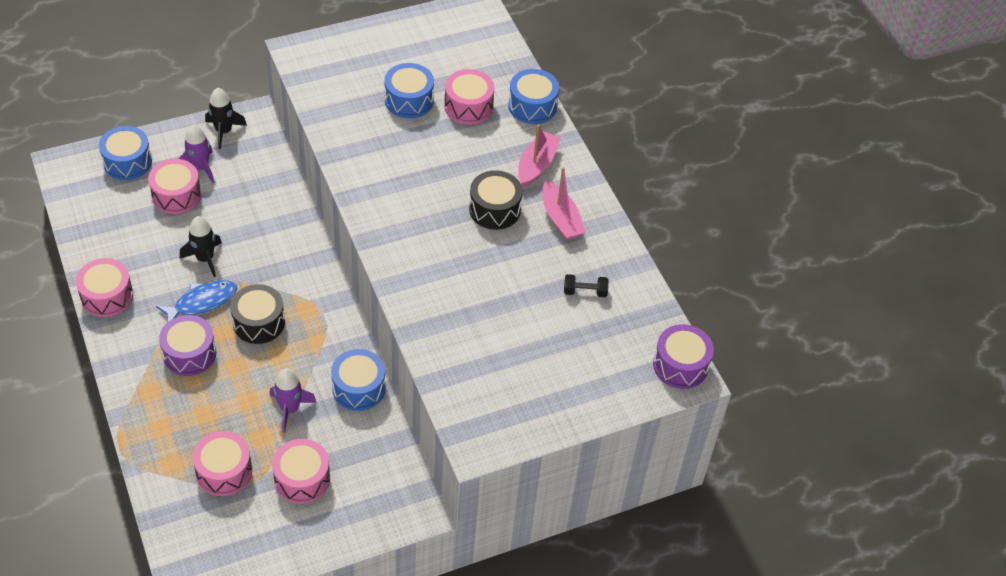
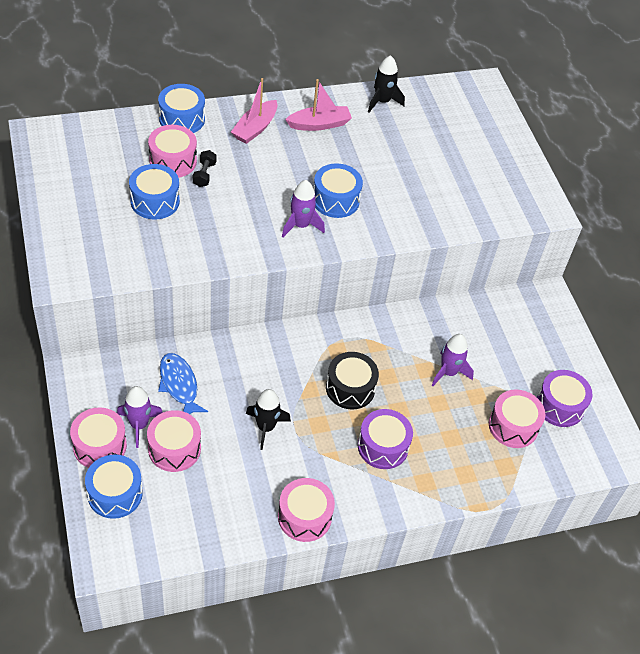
camera: 85 degrees left, 0 degrees up
blue fish [156,280,237,322] -> blue fish moved to [158,353,208,414]
black rocket [205,88,247,149] -> black rocket moved to [368,55,405,112]
pink drum [272,439,330,504] -> pink drum moved to [70,407,127,468]
blue drum [331,349,386,411] -> blue drum moved to [313,163,363,218]
black drum [469,170,523,230] -> none
pink boat [518,125,561,187] -> pink boat turned 90 degrees counterclockwise [231,78,278,144]
black dumbbell [564,274,609,297] -> black dumbbell moved to [193,150,216,187]
purple drum [653,324,714,389] -> purple drum moved to [537,370,593,427]
none -> purple rocket [282,180,325,237]

